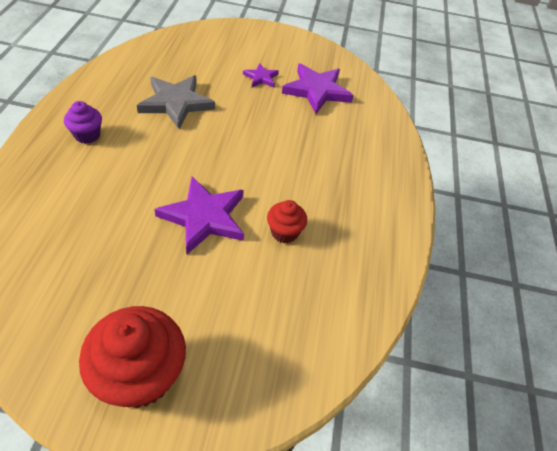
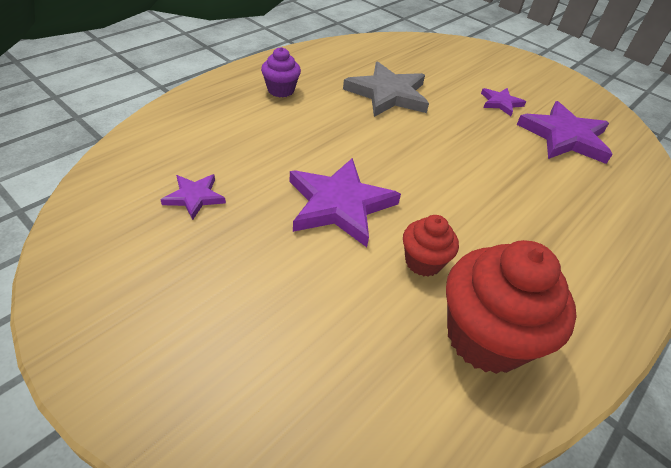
camera: 35 degrees right, 5 degrees down
red cupcake [79,306,186,408] -> red cupcake moved to [446,240,577,374]
none -> purple star [160,174,226,220]

